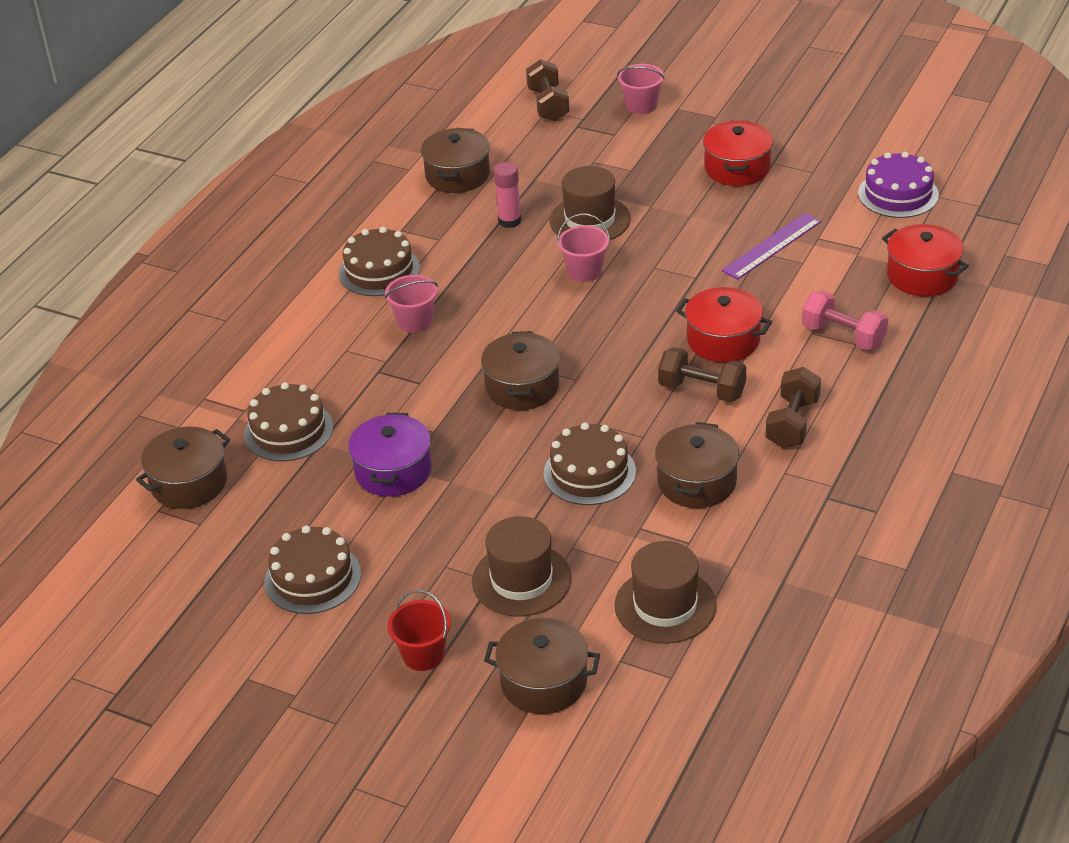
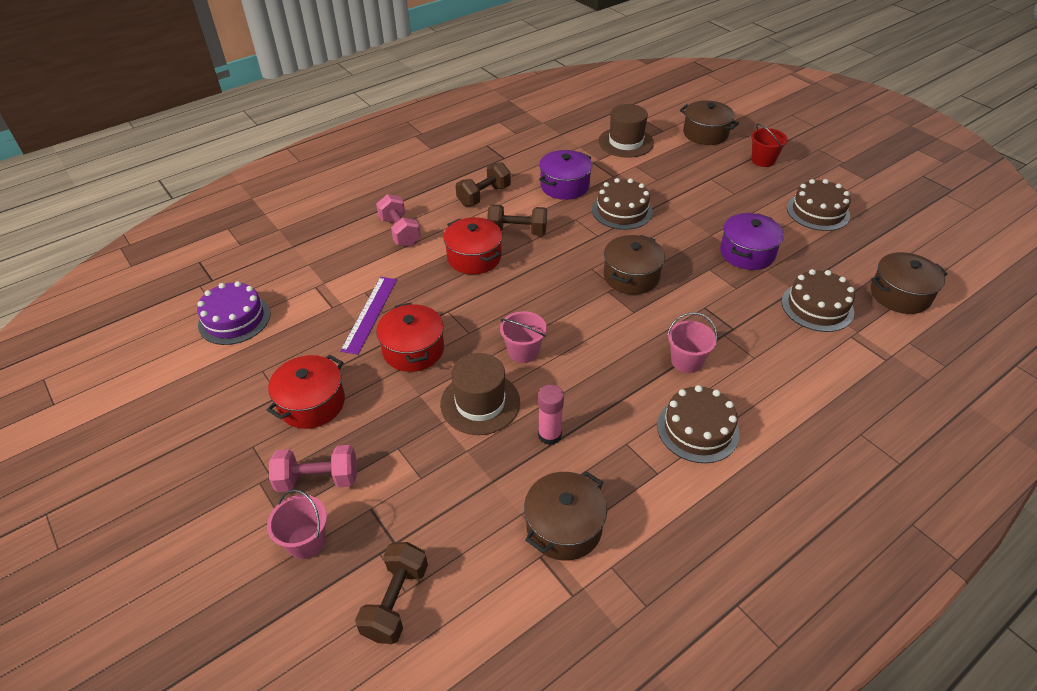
camera: 155 degrees left, 5 degrees up
brown hat [472,516,572,617] -> none
brown pot [655,422,740,508] -> purple pot [539,150,592,200]
brown dumbbell [658,347,746,402] -> brown dumbbell turned 45 degrees counterclockwise [487,205,547,236]
purple ruler [721,213,821,280] -> purple ruler turned 60 degrees counterclockwise [340,277,397,355]
red pot [882,224,969,296] -> red pot moved to [376,303,444,372]
none -> pink dumbbell [269,445,357,492]

